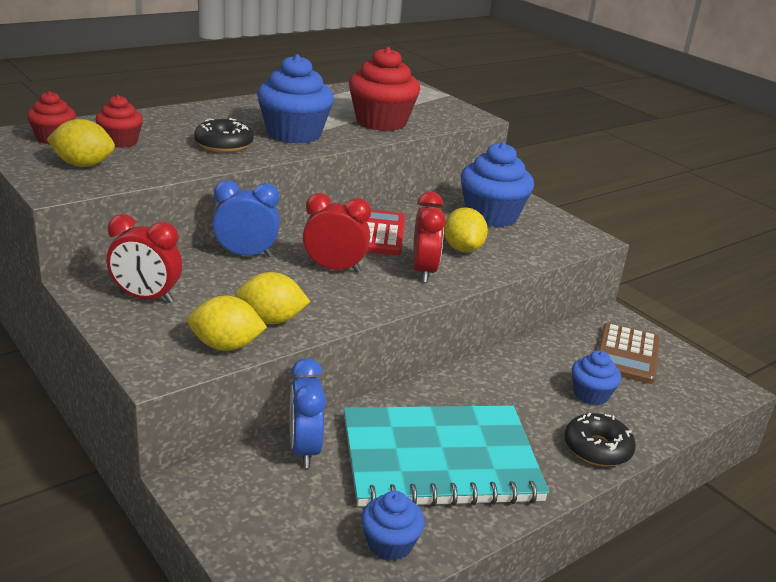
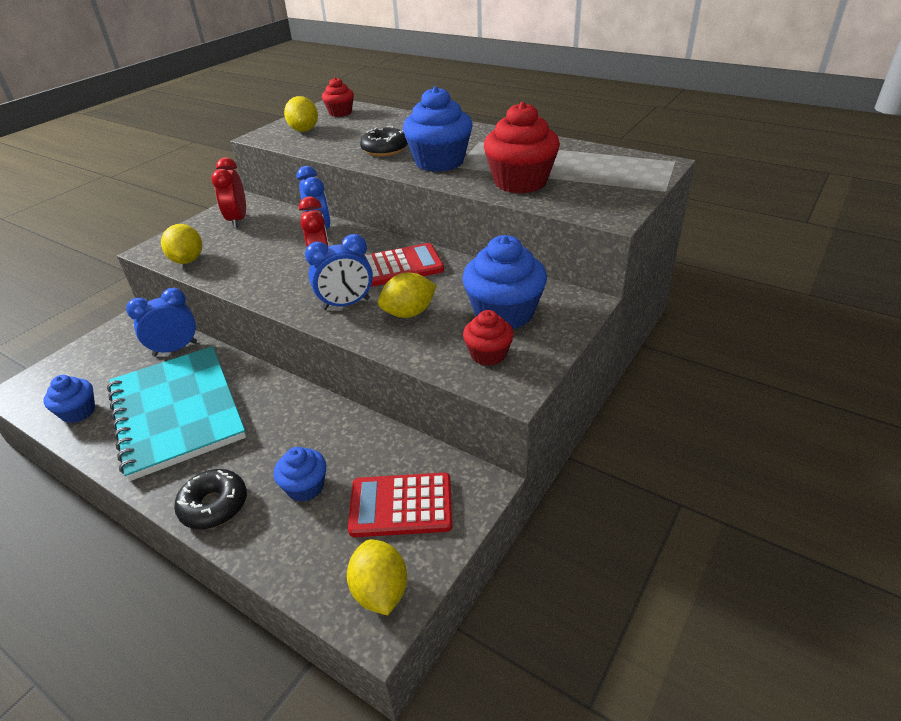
camera: 75 degrees right, 10 degrees up
red cupcake [95,95,143,148] -> red cupcake moved to [463,310,514,366]
yellow lemon [235,272,310,324] -> yellow lemon moved to [347,539,407,616]
red clock [413,192,446,283] -> blue clock [305,234,373,310]
brown calculator [598,323,660,384] -> red calculator [348,473,453,537]

